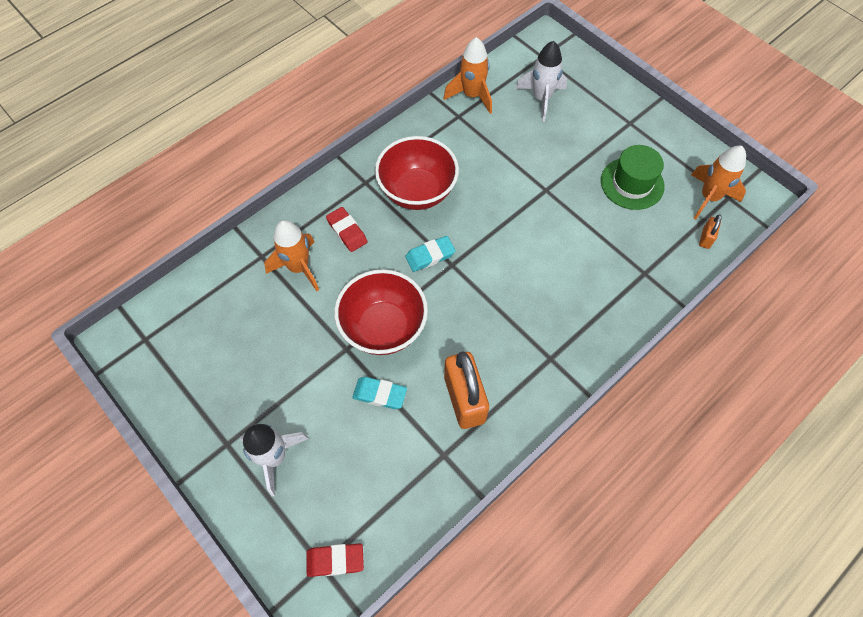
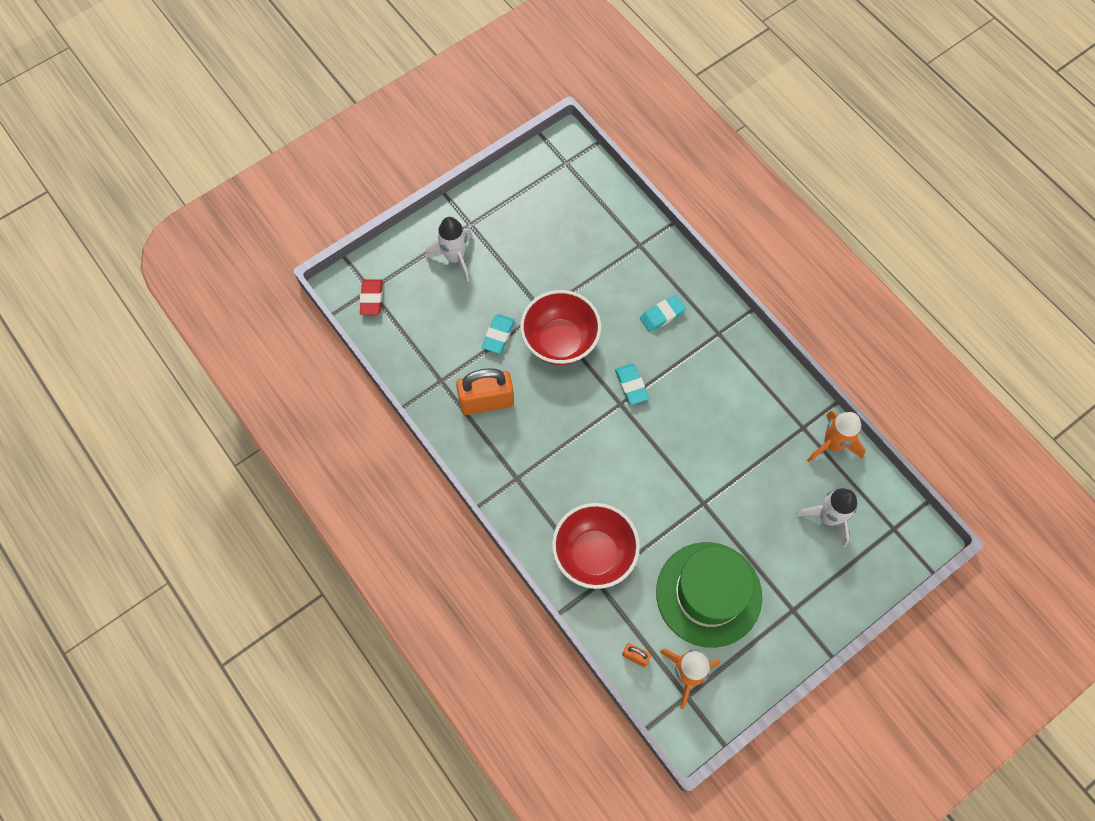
camera: 95 degrees right, 5 degrees up
orange rocket [264,220,319,291] -> none
red eraser [326,207,368,252] -> turquoise eraser [640,295,686,332]
red bowl [375,136,459,210] -> red bowl moved to [552,503,640,589]
green hat [601,145,665,210] -> green hat [656,542,762,648], size x1.55

